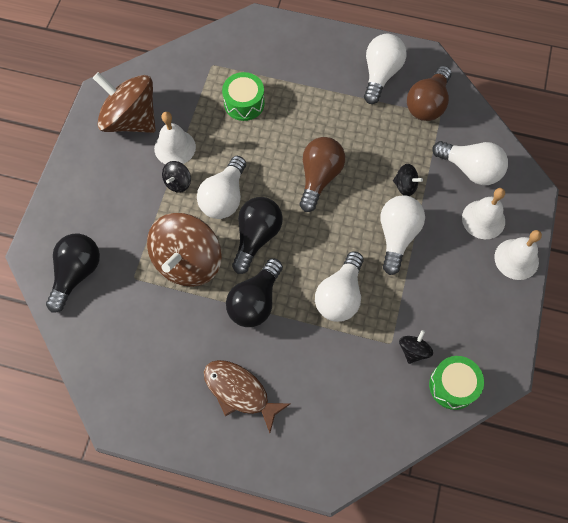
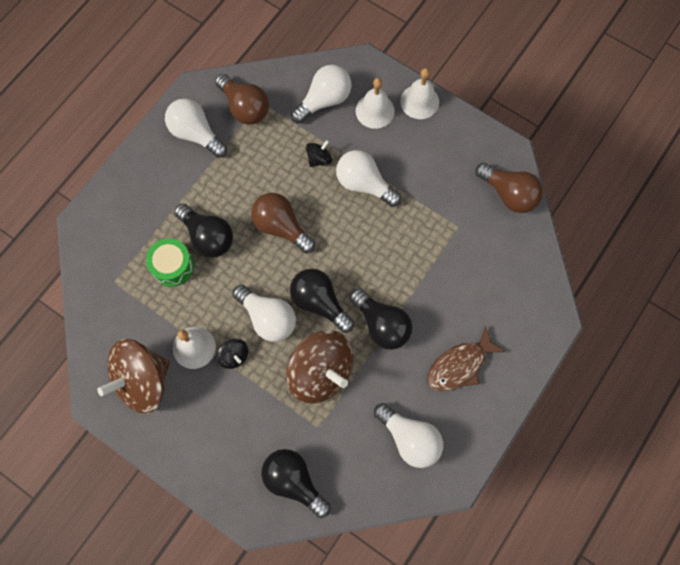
camera: 70 degrees left, 5 degrees up
white light bulb [315,251,363,322] -> white light bulb moved to [374,403,443,468]
black spinning top [399,330,433,364] -> none
green drum [429,356,484,410] -> brown light bulb [476,163,543,213]
none -> black light bulb [174,204,233,258]

